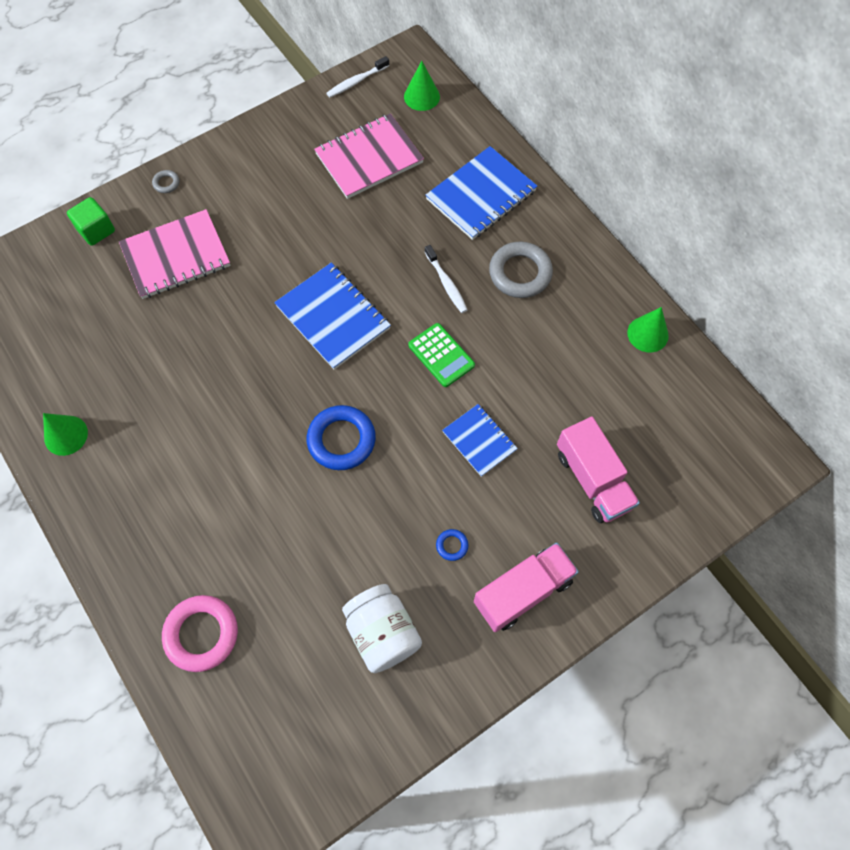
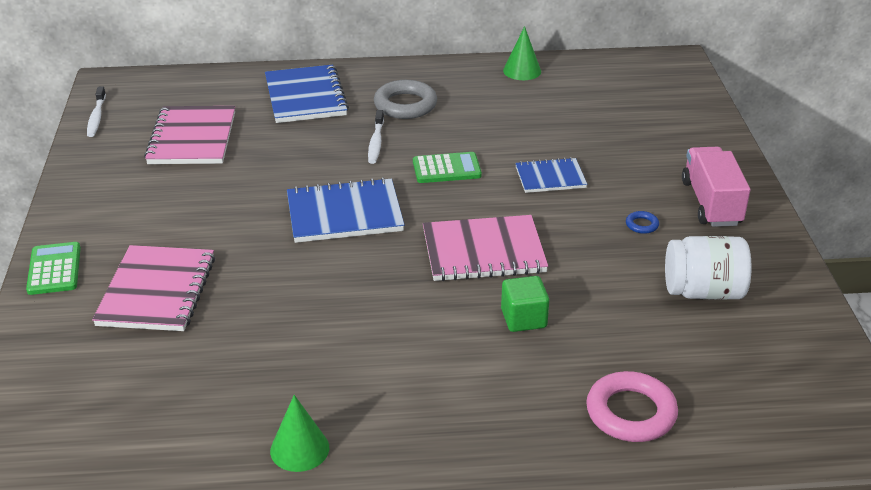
camera: 60 degrees left, 30 degrees down
green cube [67,197,115,246] -> green cube moved to [501,276,549,332]
grey ring [152,170,179,193] -> green calculator [26,242,81,295]
blue ring [307,405,376,470] -> pink notebook [423,215,548,281]
green cone [404,61,440,111] -> none
white toothbrush [425,245,467,313] -> white toothbrush turned 90 degrees clockwise [368,110,384,164]
pink truck [557,416,640,523] -> none

